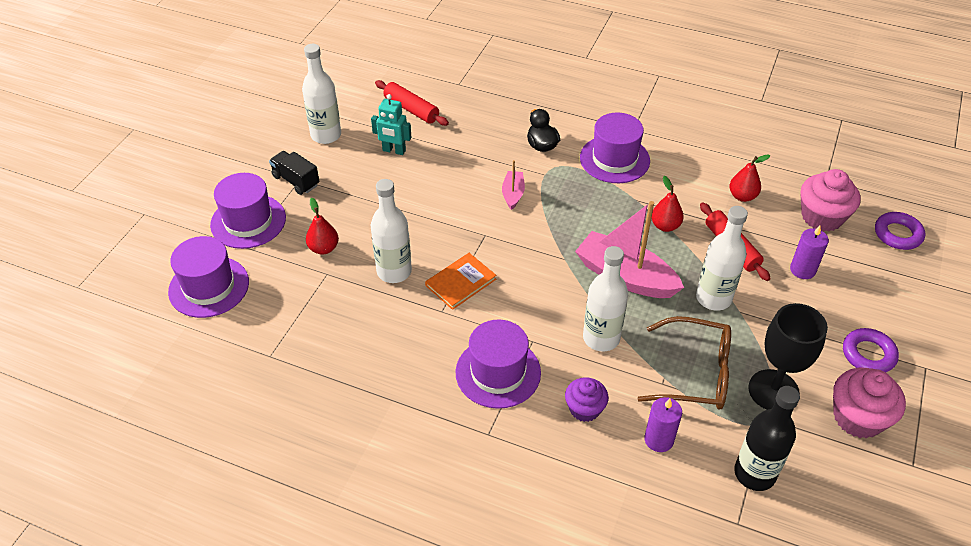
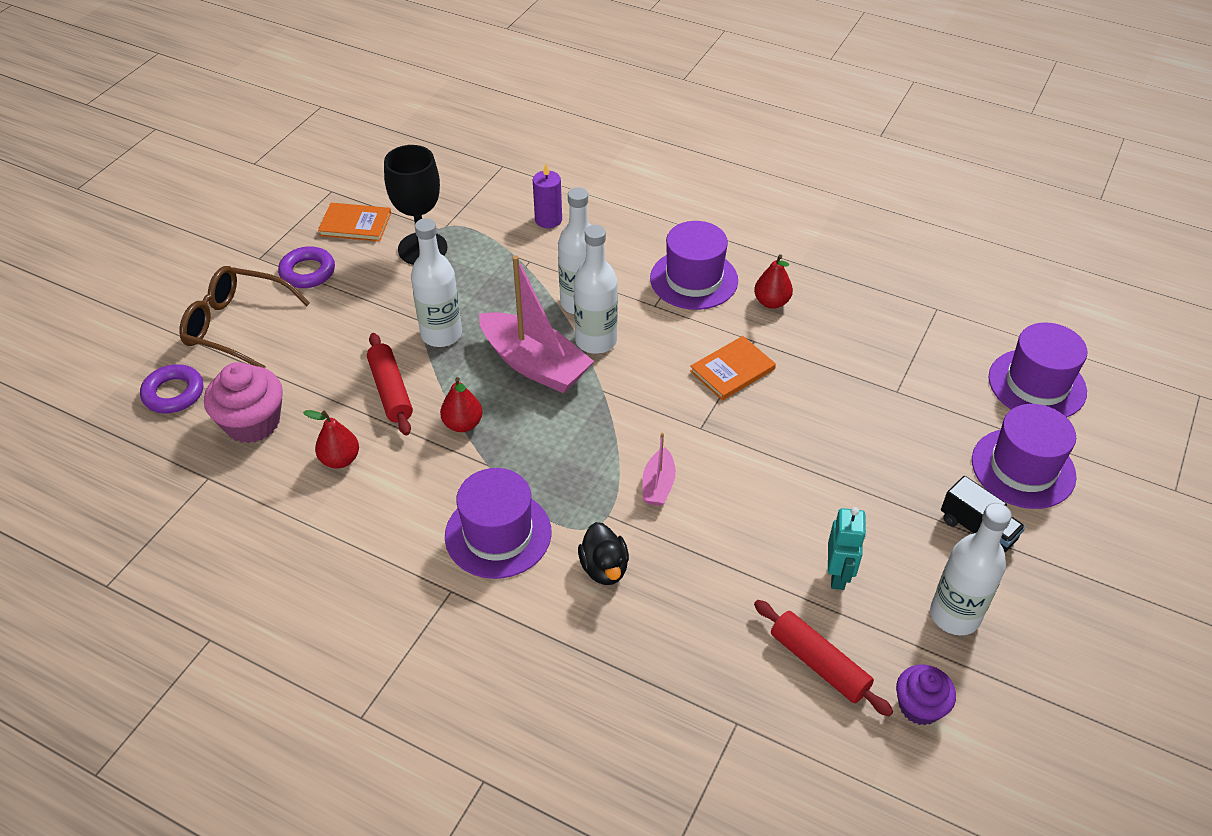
camera: 175 degrees left, 0 degrees up
red pear [306,198,339,255] -> red pear moved to [754,254,793,309]
turquoise robot [371,94,412,155] -> turquoise robot turned 75 degrees clockwise [828,507,866,590]
white bottle [371,179,412,283] -> white bottle moved to [574,225,618,354]
purple cupcake [565,377,609,422] -> purple cupcake moved to [896,664,956,725]
brown glasses [637,316,731,410] -> brown glasses moved to [179,266,310,368]
black bottle [734,386,800,491] -> none
purple candle [790,226,829,279] -> none
pink cupcake [833,368,906,439] -> orange book [318,203,391,242]

